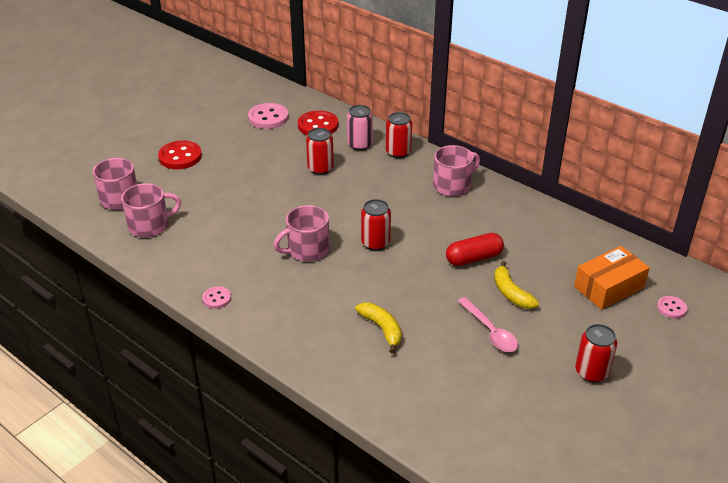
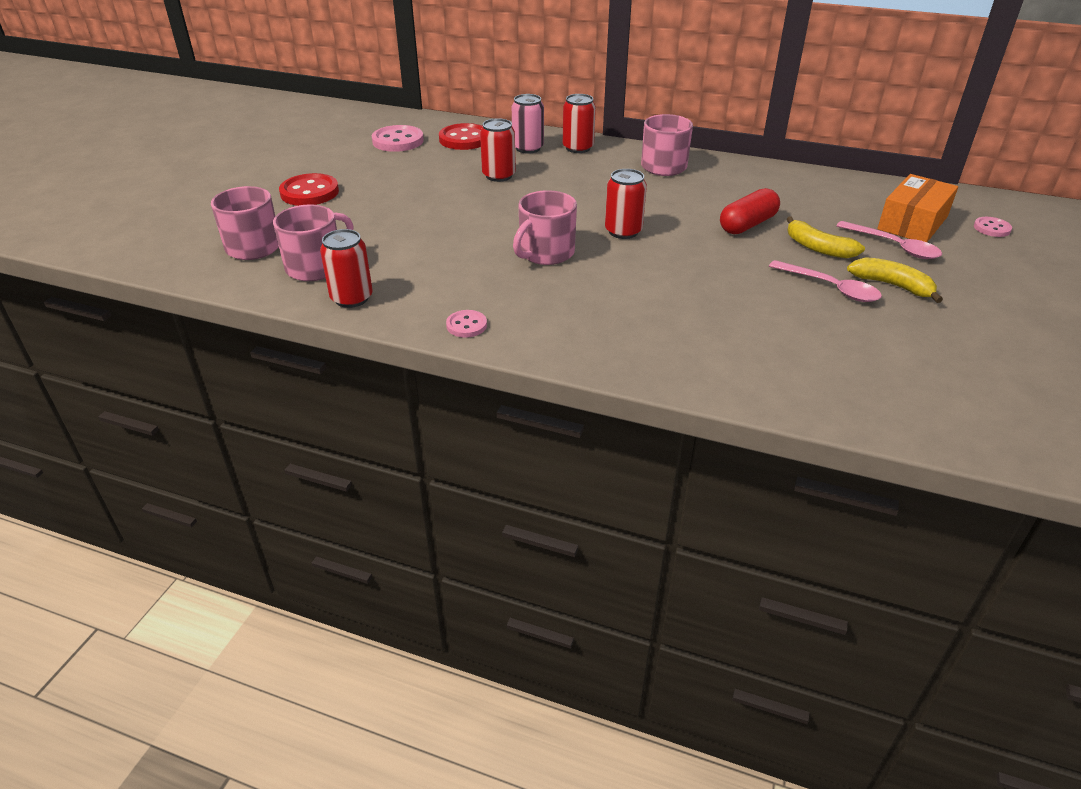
camera: 20 degrees left, 0 degrees up
yellow banana [355,303,402,353] -> yellow banana moved to [847,257,943,303]
red can [575,324,617,382] -> red can moved to [320,229,373,308]
none -> pink spoon [836,221,942,259]

